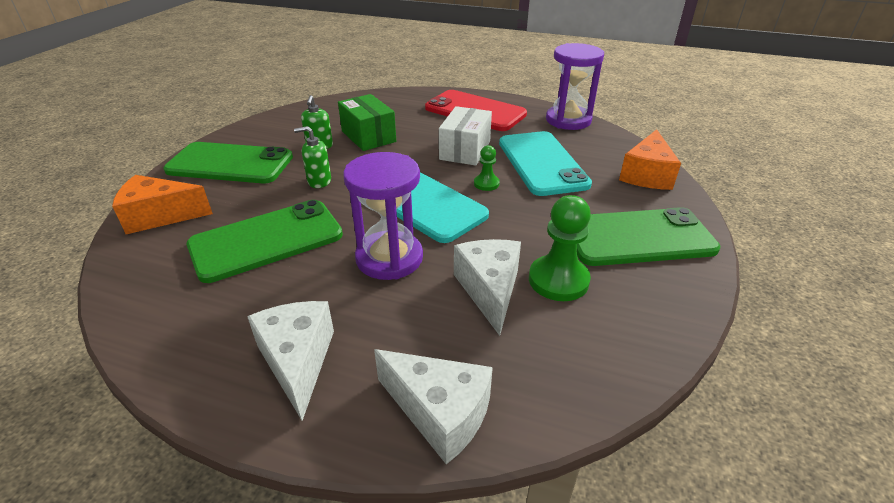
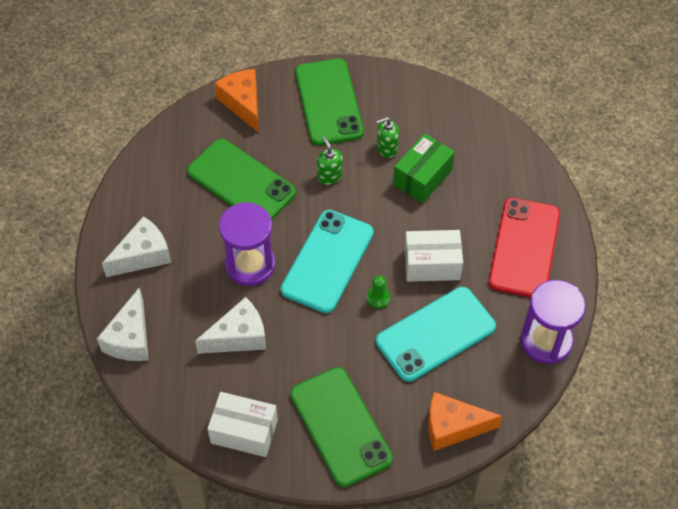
camera: 70 degrees right, 20 degrees up
green pawn [529,195,591,301] -> none
none -> white box [207,392,278,457]

